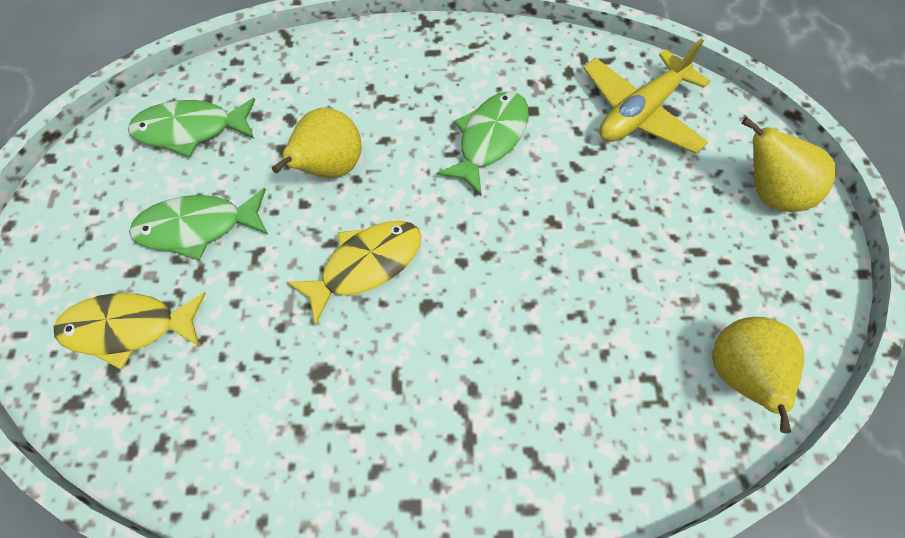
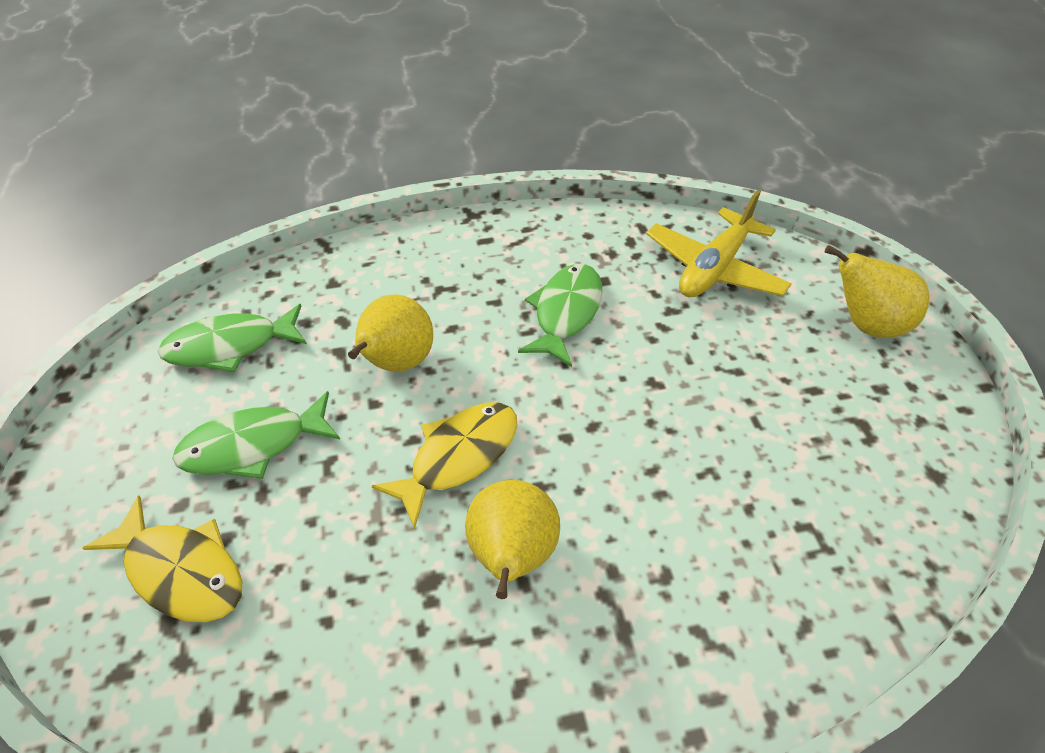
camera: 10 degrees left, 15 degrees down
yellow fish [54,292,206,370] -> yellow fish turned 135 degrees counterclockwise [83,496,242,622]
yellow pear [712,317,804,433] -> yellow pear moved to [465,480,560,599]

